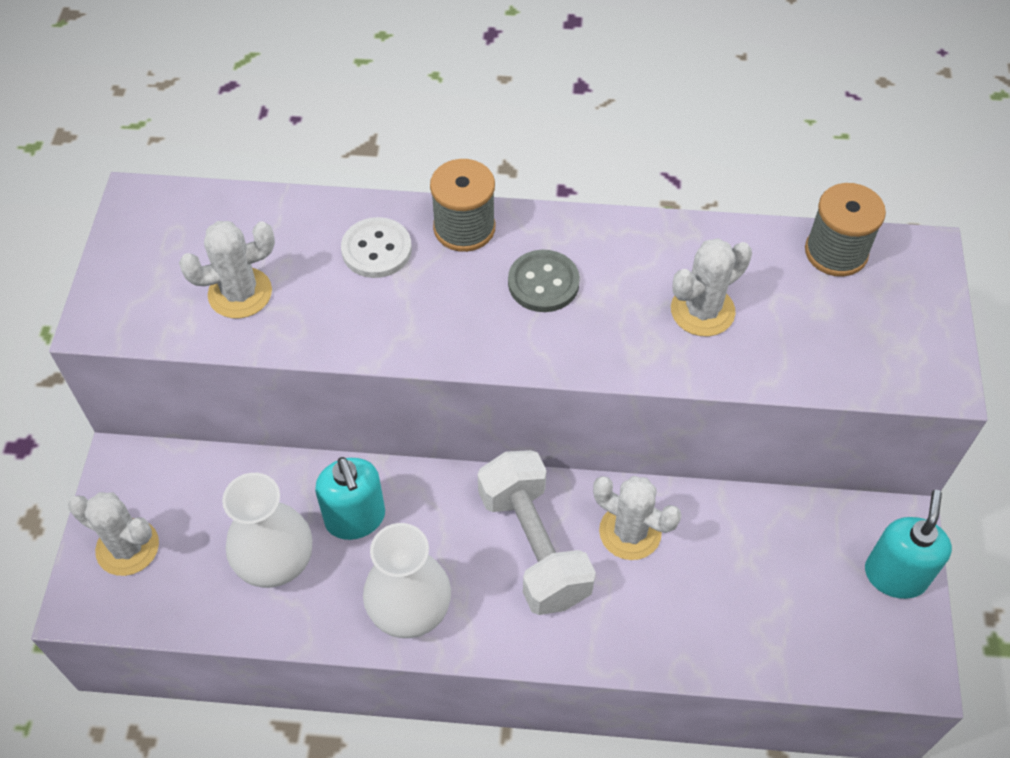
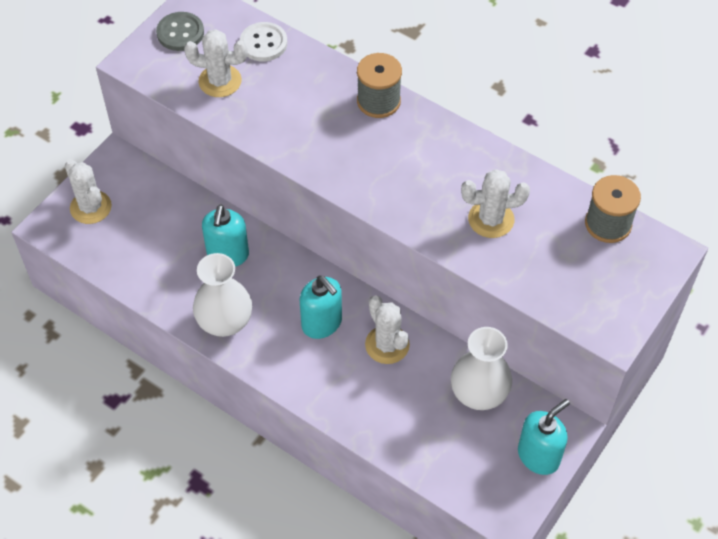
camera: 30 degrees right, 0 degrees up
white vase [222,473,312,588] -> white vase moved to [451,327,512,410]
white button [341,217,412,278] -> white button moved to [240,22,287,61]
white dumbbell [478,450,596,615] -> turquoise soap dispenser [300,275,342,339]
grey button [508,250,580,312] -> grey button moved to [156,12,204,51]

